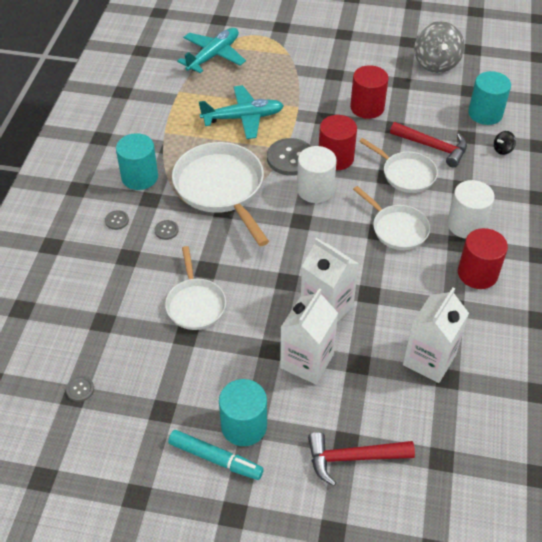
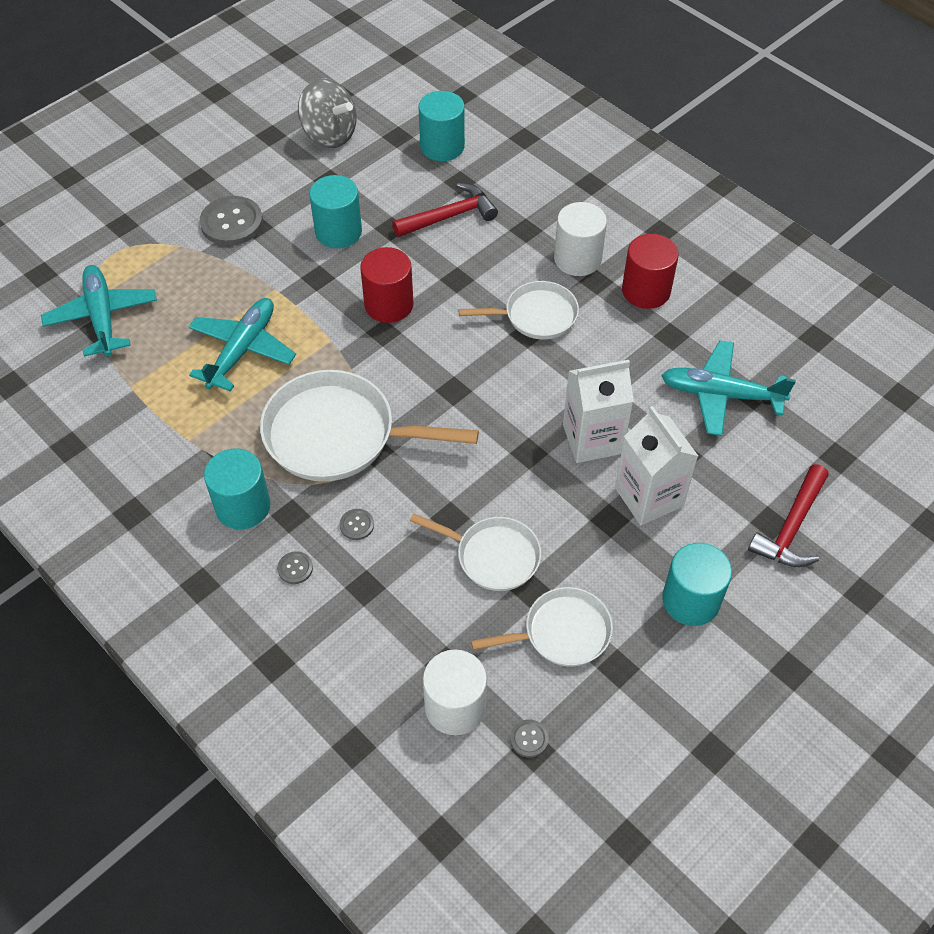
camera: 55 degrees left, 5 degrees up
turquoise marker [168,430,264,480] -> none
grey button [267,138,311,176] -> grey button moved to [199,196,263,246]
white cylinder [297,146,337,203] -> white cylinder moved to [423,649,487,735]
red cylinder [350,65,389,119] -> turquoise cylinder [309,175,362,248]
white pan [359,138,438,193] -> white pan moved to [471,587,613,667]
white carton [403,288,469,383] -> turquoise plane [661,340,796,436]
black spinning top [494,131,516,155] -> none

